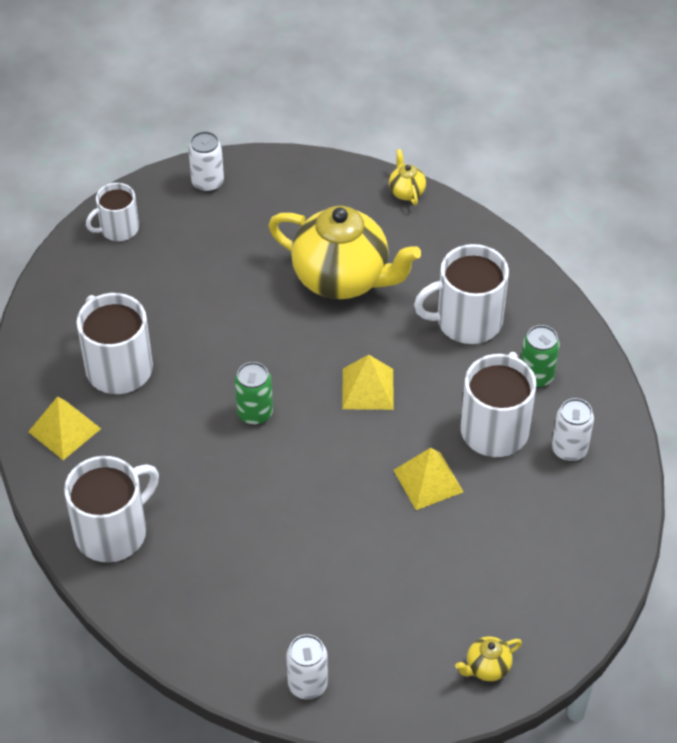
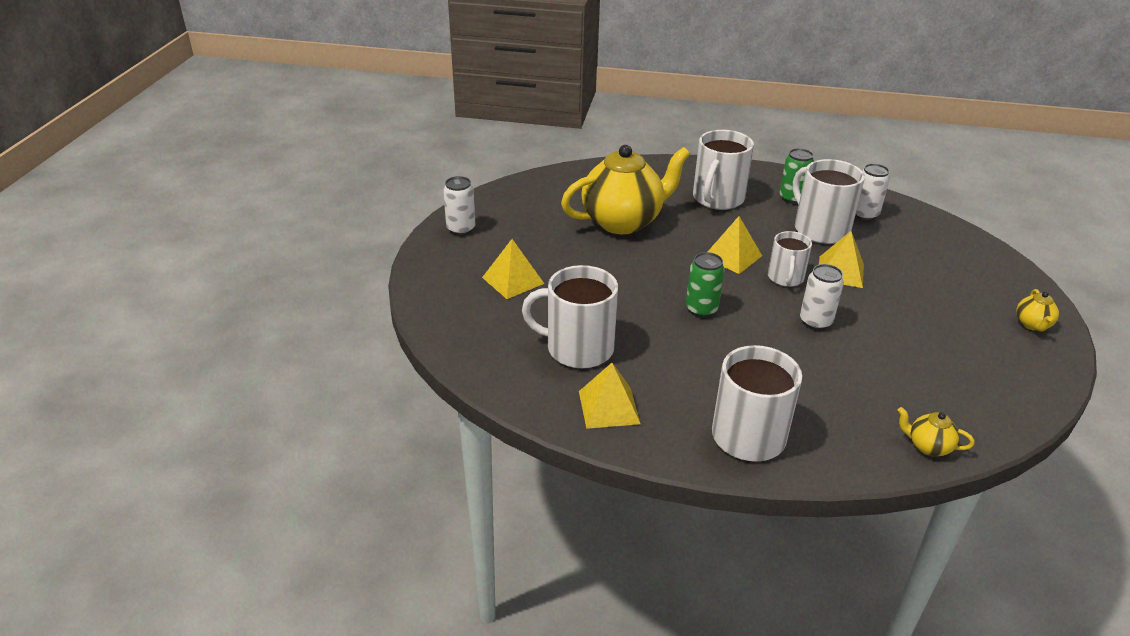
camera: 50 degrees left, 15 degrees down
white mug [86,183,139,241] -> white mug moved to [768,231,812,287]
white can [286,634,328,700] -> white can moved to [800,264,844,330]
yellow teapot [389,149,426,205] -> yellow teapot moved to [897,407,974,456]
none -> yellow pyramid [482,239,544,299]

